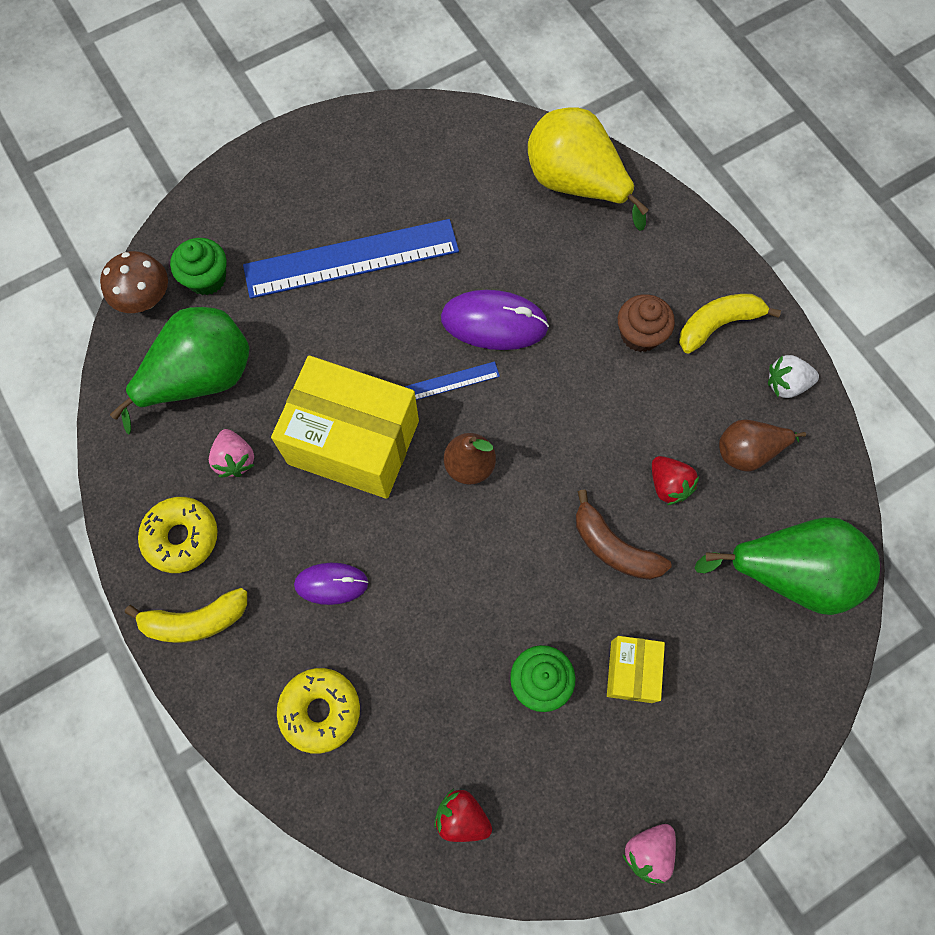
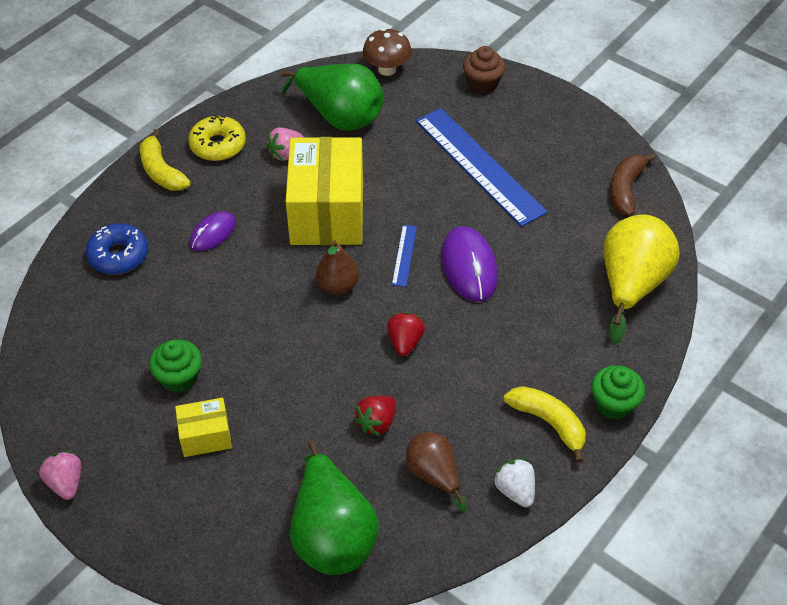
camera: 70 degrees right, 20 degrees down
green cupcake [170,238,227,295] -> green cupcake moved to [592,365,645,420]
yellow donut [277,668,360,753] -> blue donut [86,223,148,275]
purple mouse [294,563,368,605] -> purple mouse turned 60 degrees clockwise [190,211,236,251]
blue ruler [405,362,500,400] -> blue ruler turned 45 degrees clockwise [392,225,417,287]
red strawberry [434,789,492,842] -> red strawberry moved to [387,312,425,356]
brown banana [576,489,672,580] -> brown banana moved to [610,153,656,216]
brown cupcake [618,294,675,352] -> brown cupcake moved to [463,46,506,94]
pink strawberry [622,824,676,885] -> pink strawberry turned 45 degrees clockwise [39,451,81,500]

